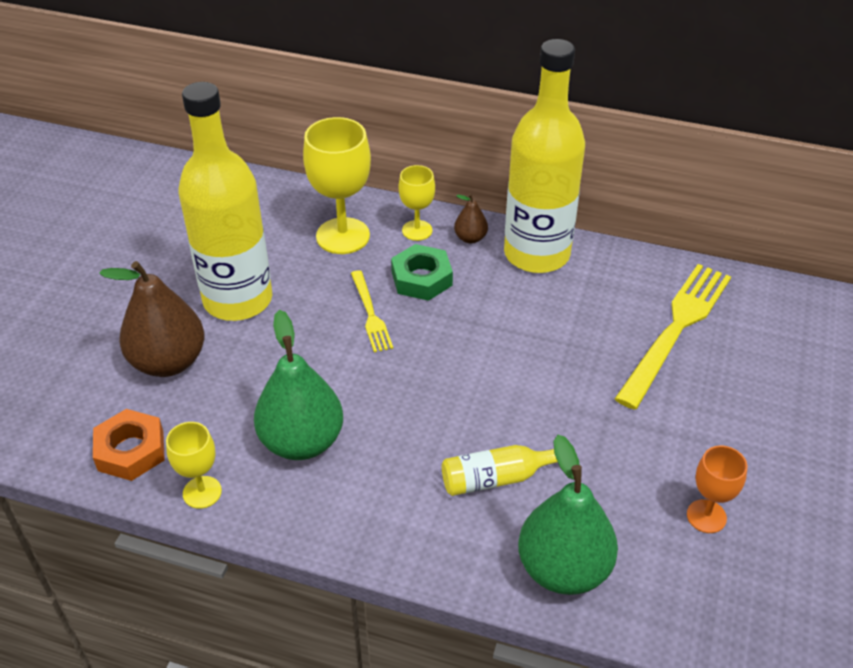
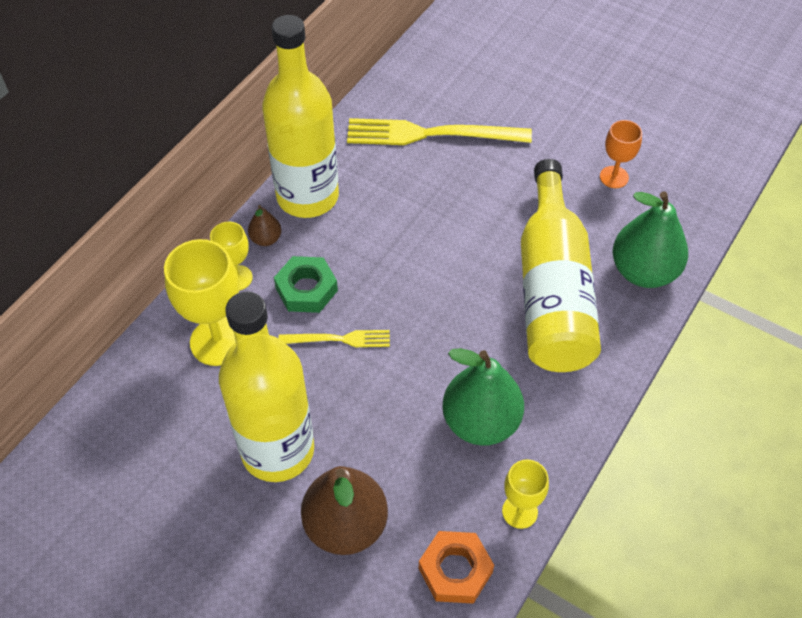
camera: 75 degrees left, 10 degrees up
yellow bottle [442,445,558,496] -> yellow bottle [521,159,601,372], size x2.22
yellow fork [615,264,731,410] -> yellow fork turned 45 degrees counterclockwise [347,118,532,145]

